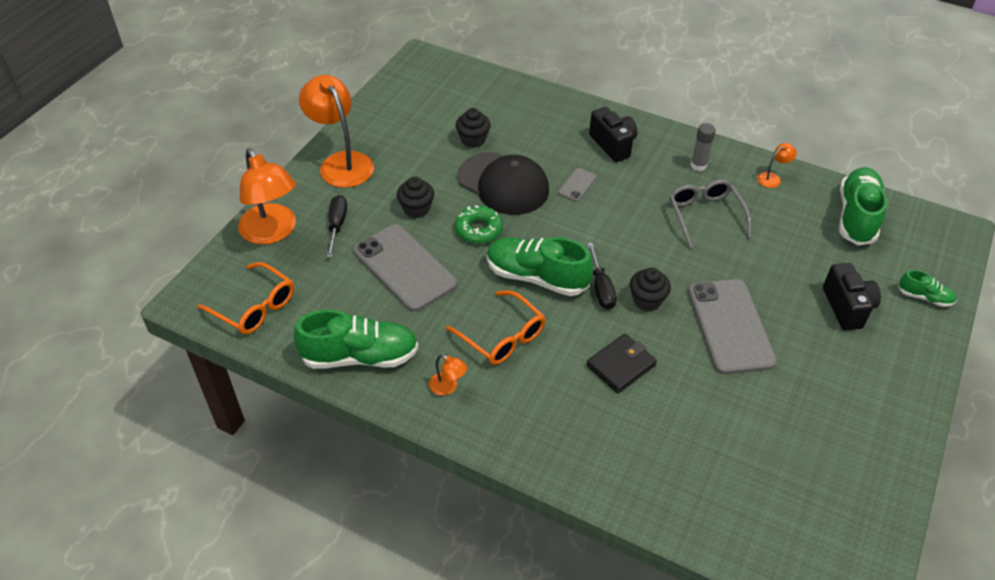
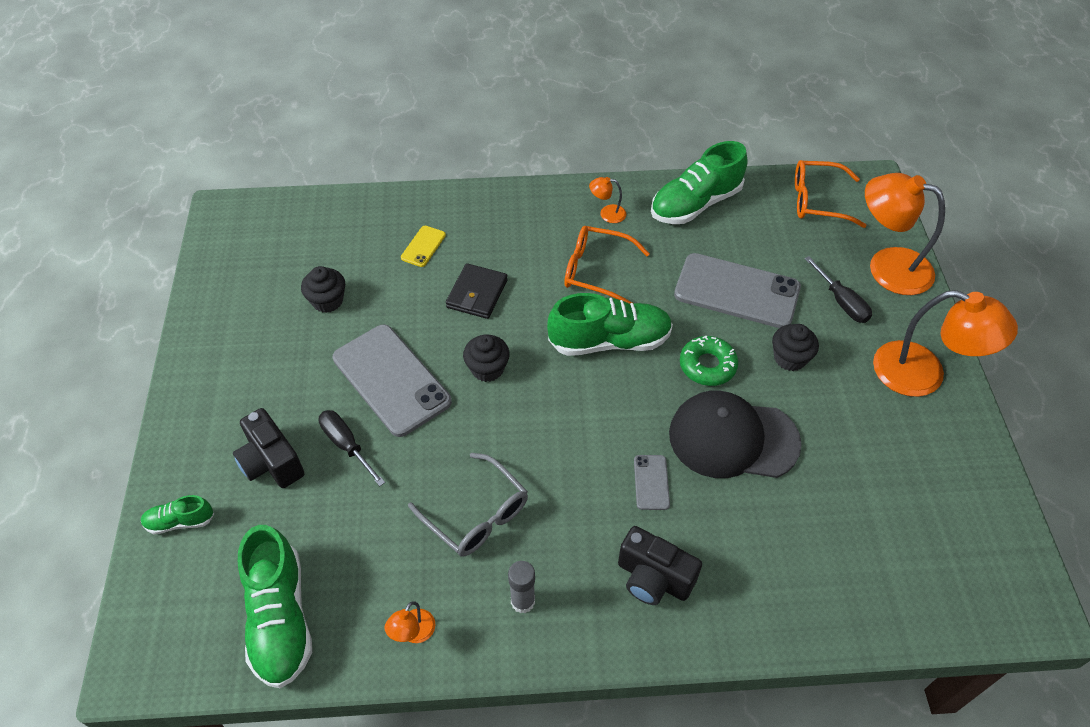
camera: 150 degrees right, 5 degrees up
black cupcake [456,108,491,148] -> black cupcake moved to [301,266,345,313]
black screwdriver [587,243,617,310] -> black screwdriver moved to [318,410,385,486]
none -> yellow phone [401,226,446,267]

